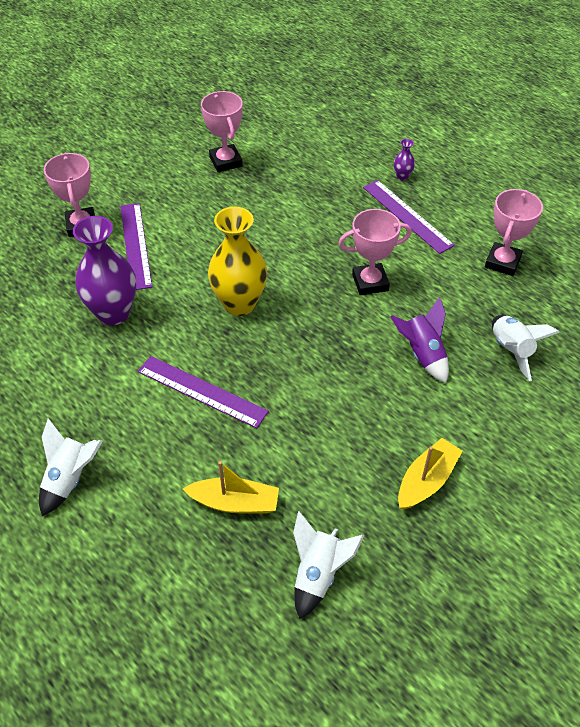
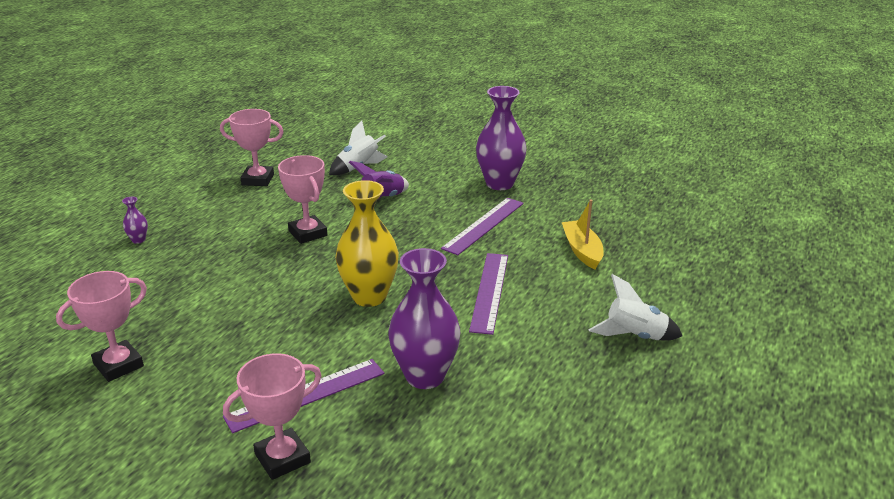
camera: 110 degrees left, 20 degrees down
white rocket [293,511,365,619] -> none
purple ruler [363,180,455,254] -> purple ruler moved to [441,198,524,255]
yellow boat [398,438,463,510] -> purple vase [476,86,527,190]

